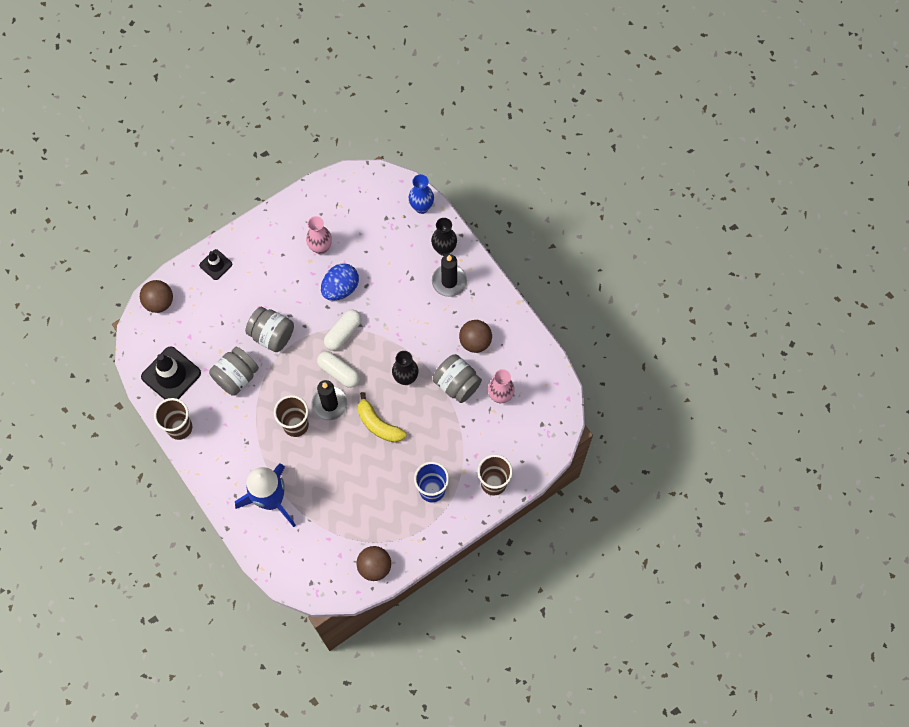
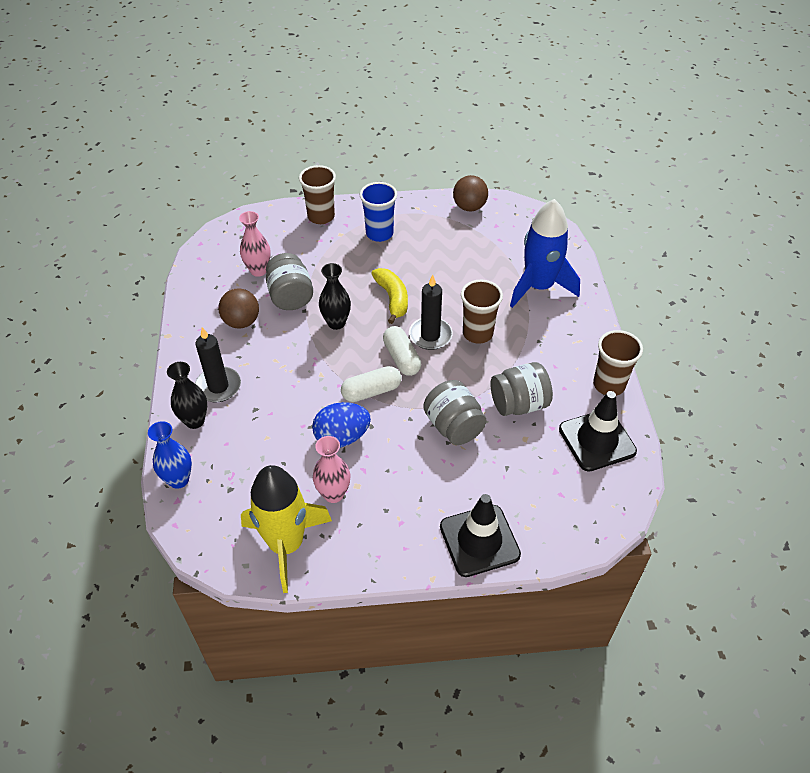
camera: 150 degrees left, 20 degrees down
brown ball [140,280,173,313] -> none
black traffic cone [199,249,232,280] -> black traffic cone [440,494,521,577], size x1.77
none -> yellow rocket [241,465,332,593]

